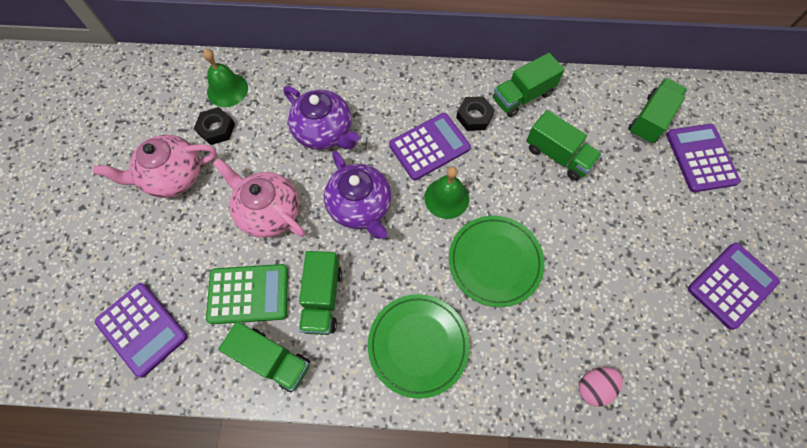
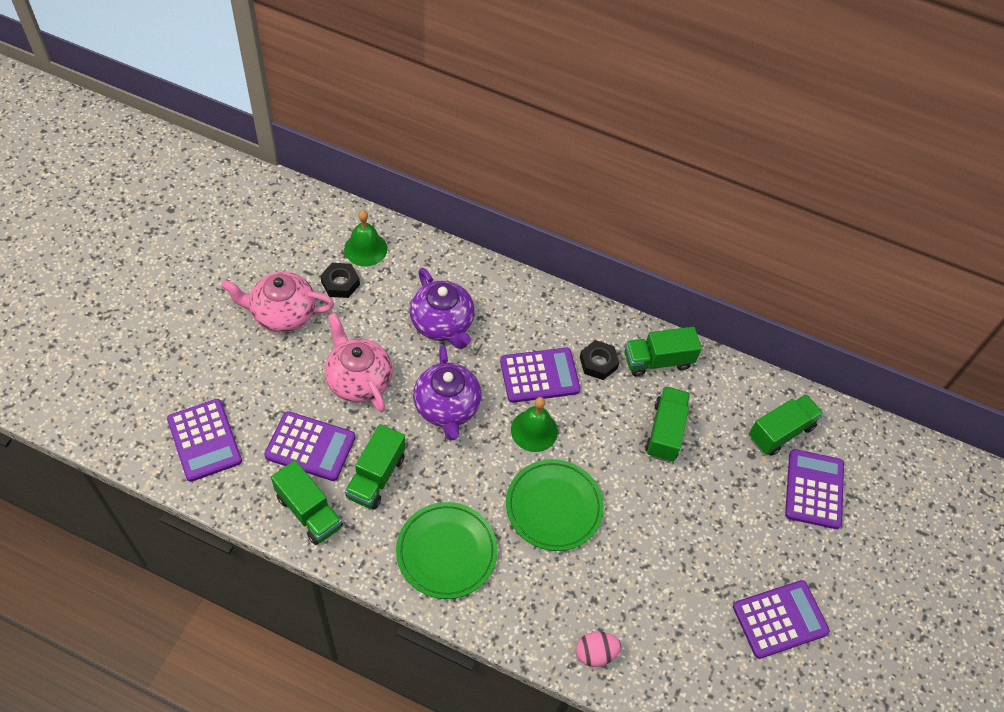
camera: 15 degrees right, 10 degrees down
green calculator [206,264,288,324] -> purple calculator [264,411,355,481]
green truck [526,110,602,181] -> green truck turned 135 degrees counterclockwise [645,386,690,462]

